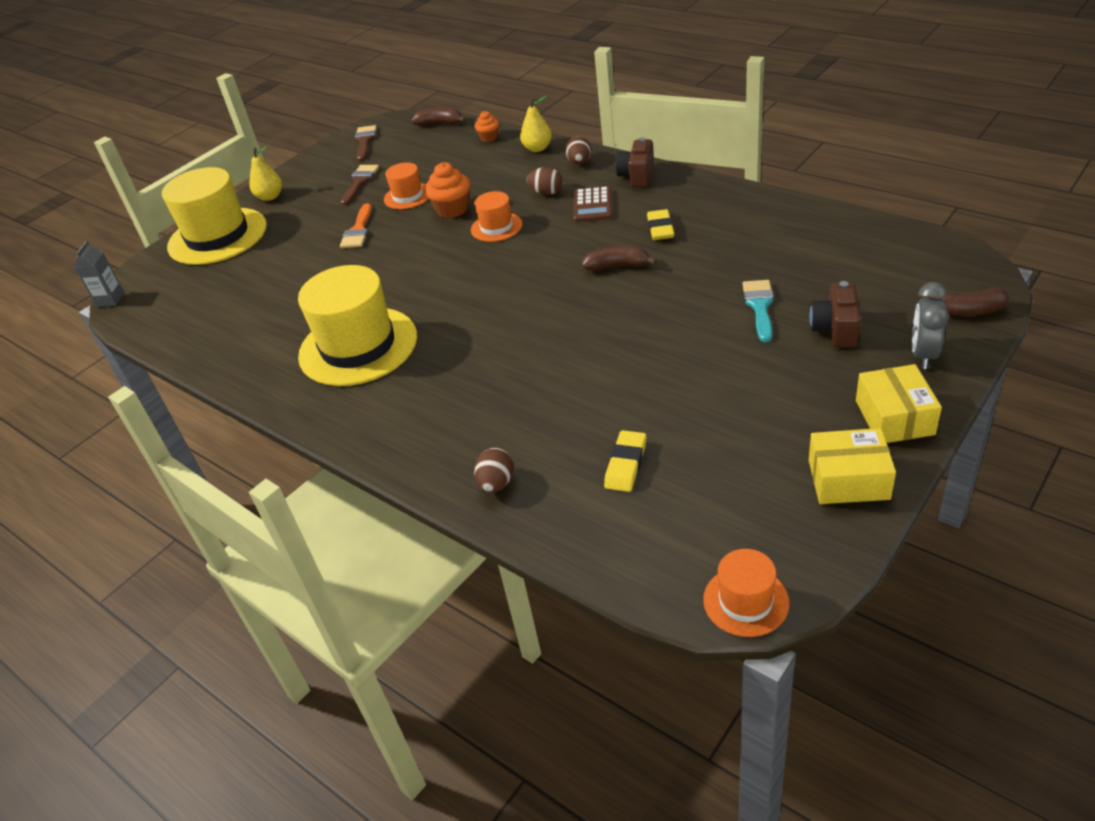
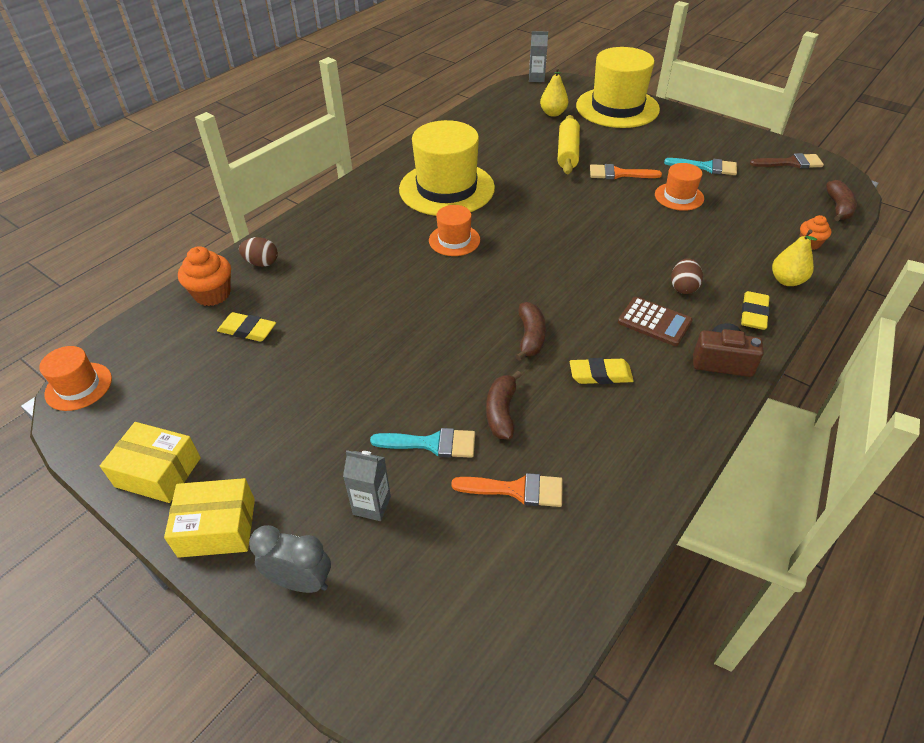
camera: 85 degrees right, 5 degrees up
yellow pear [249,146,282,201] -> yellow pear moved to [540,67,568,117]
brown brush [340,165,379,205] -> turquoise brush [664,158,737,175]
orange cupcake [425,162,470,218] -> orange cupcake moved to [178,246,231,306]
orange hat [471,191,522,242] -> orange hat moved to [429,205,480,256]
brown egg [565,136,591,165] -> yellow eraser [741,291,770,330]
brown calculator [573,186,612,222] -> brown calculator turned 150 degrees counterclockwise [618,297,693,346]
yellow box [809,428,896,504] -> yellow box turned 75 degrees counterclockwise [100,422,201,503]
brown camera [810,281,861,347] -> grey carton [343,450,391,521]
brown banana [918,288,1009,316] -> brown banana moved to [486,371,522,440]
none -> orange brush [451,473,563,507]
none -> yellow rolling pin [558,115,580,174]

